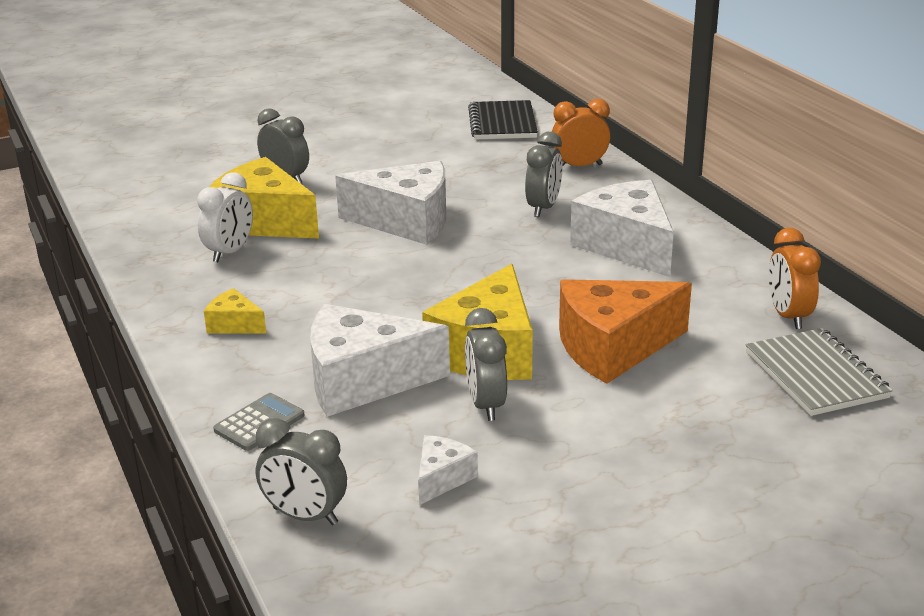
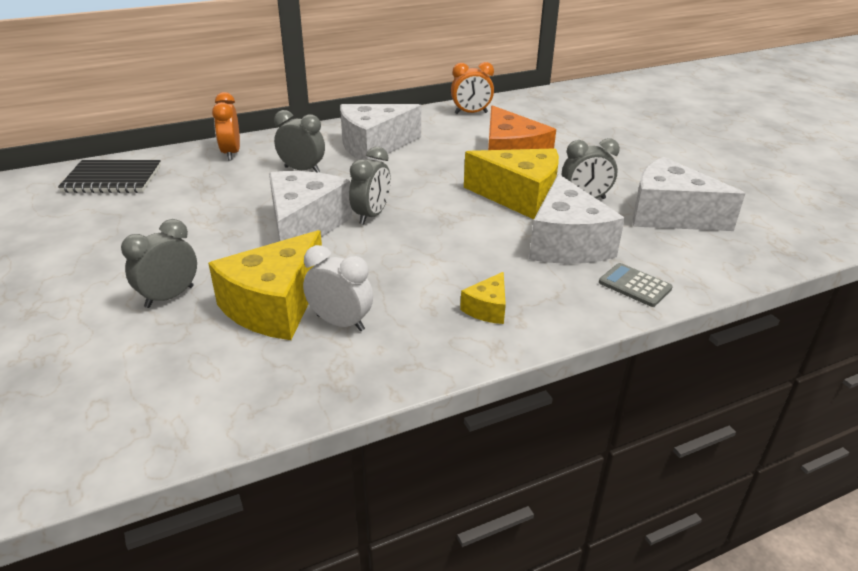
camera: 90 degrees left, 5 degrees up
grey clock [256,418,347,525] -> grey clock moved to [349,147,391,225]
white cheese [418,435,478,505] -> white cheese [632,157,745,231], size x2.11
grey notebook [746,328,893,416] -> none

